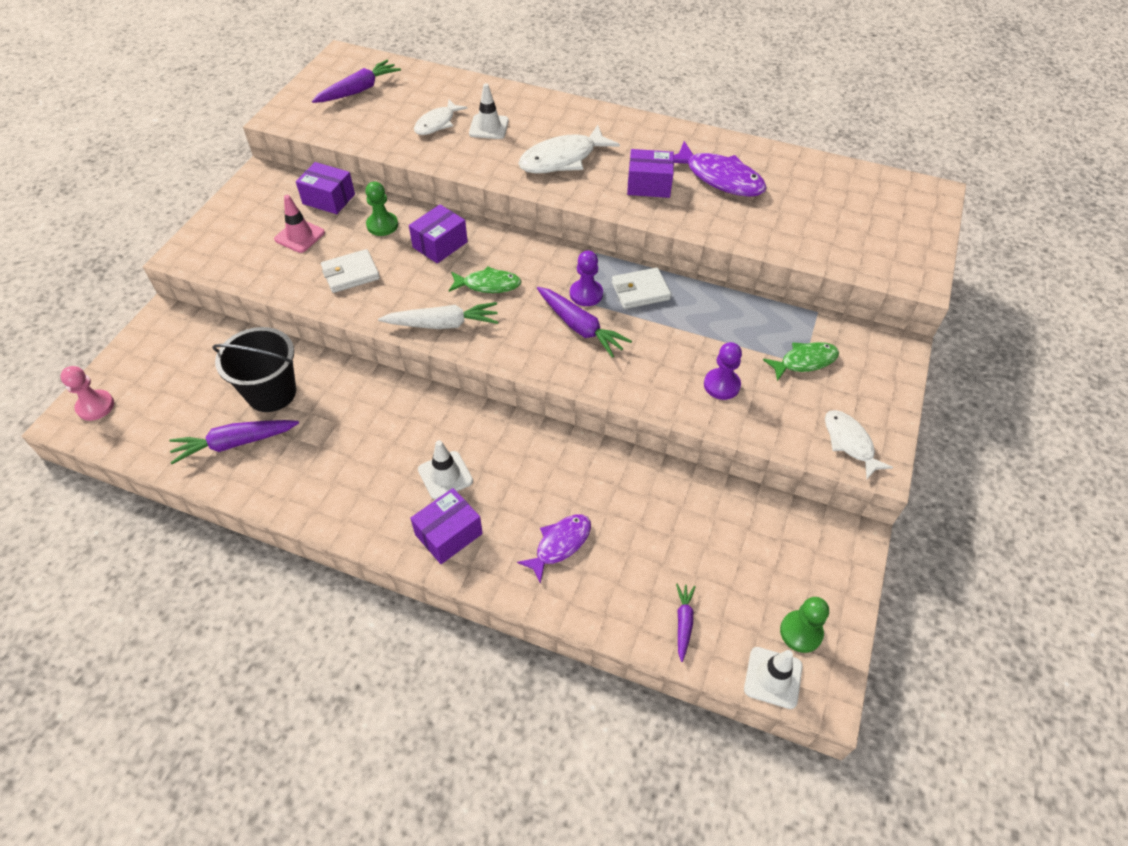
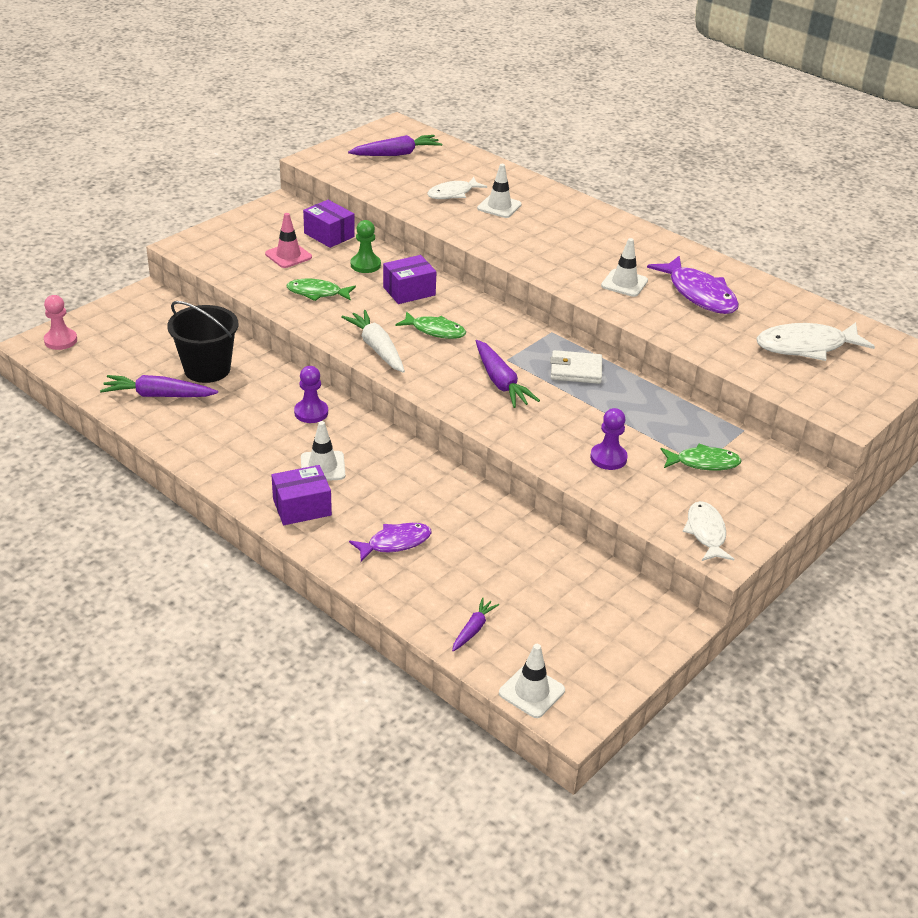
camera: 20 degrees right, 15 degrees down
white wallet [321,249,380,293] -> green fish [286,279,356,301]
white carrot [378,302,498,329] -> white carrot turned 135 degrees counterclockwise [341,310,405,373]
white fish [518,125,620,174] -> white fish moved to [756,322,875,361]
purple pawn [570,251,603,306] -> purple pawn moved to [294,366,328,423]
purple box [627,149,674,198] -> white traffic cone [601,238,648,297]
green pawn [780,597,829,653] -> none

